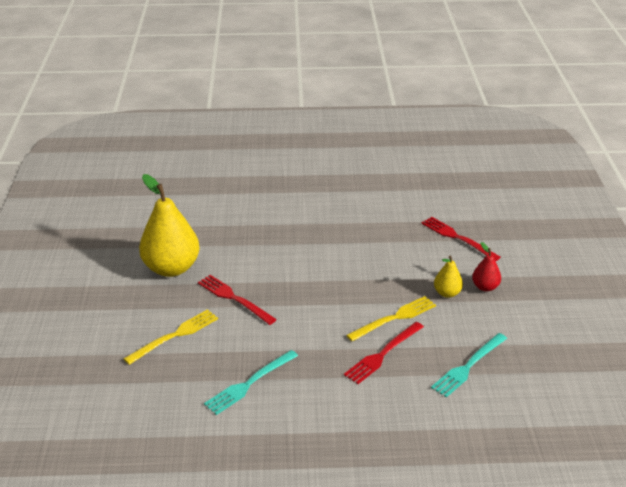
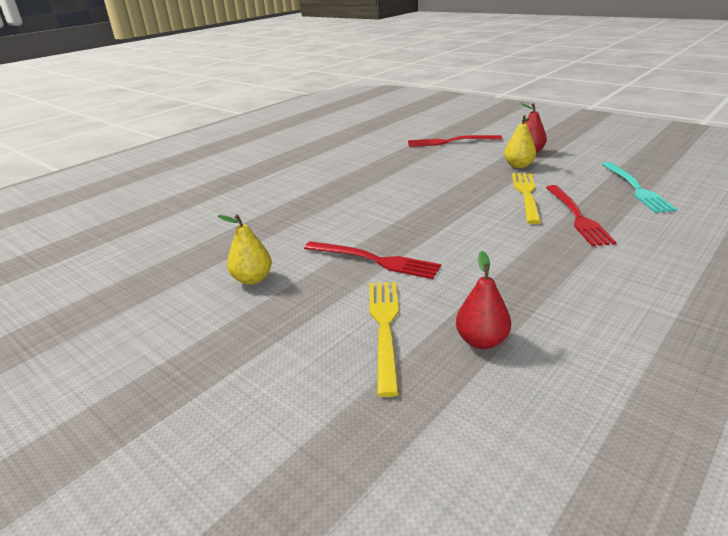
camera: 45 degrees left, 5 degrees down
yellow pear [139,174,200,277] -> yellow pear [218,214,272,285], size x0.47
red fork [198,275,277,325] -> red fork turned 150 degrees counterclockwise [304,241,441,279]
turquoise fork [204,350,298,415] -> none
none -> red pear [456,251,511,349]

